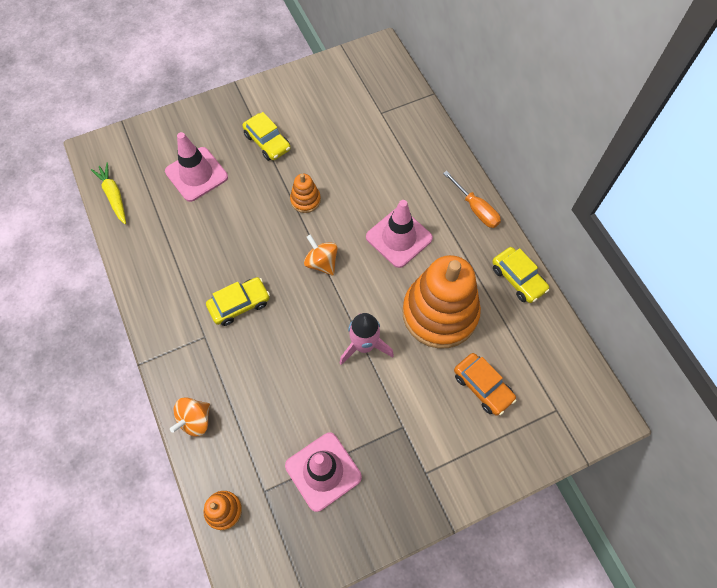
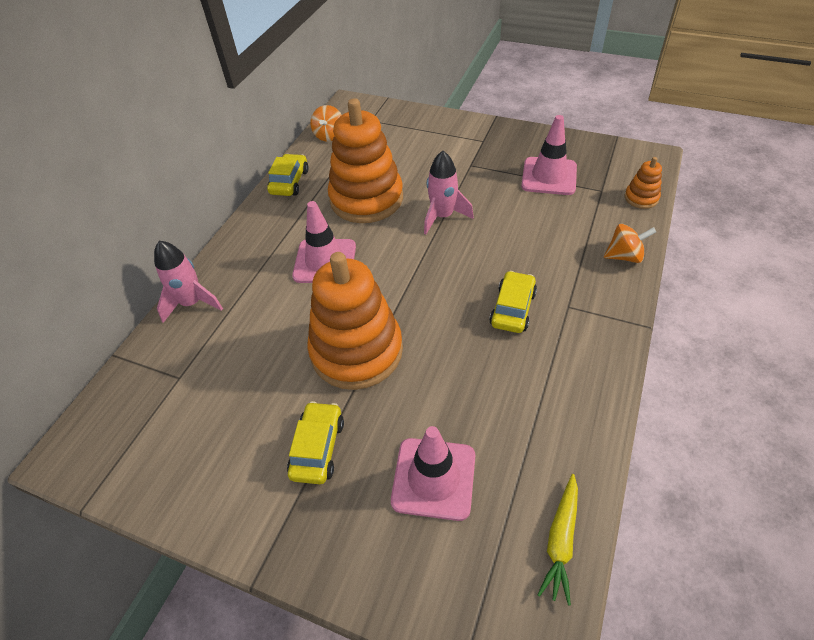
camera: 130 degrees left, 15 degrees down
yellow car [206,277,270,326] -> yellow car turned 90 degrees clockwise [489,271,537,333]
orange stacking toy [290,174,321,213] -> orange stacking toy [307,252,403,390], size x2.32
orange spinning top [304,234,338,276] -> orange spinning top moved to [310,105,342,142]
orange screwdriver [443,171,501,228] -> none
orange car [454,353,516,416] -> none
none -> pink rocket [154,241,223,323]

